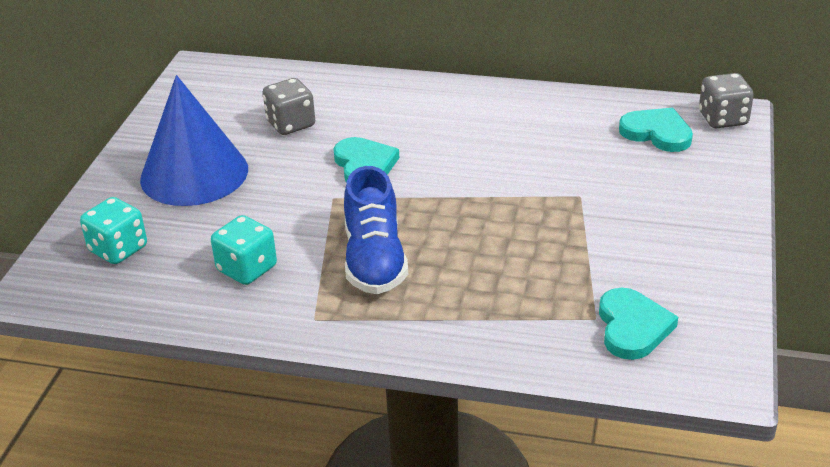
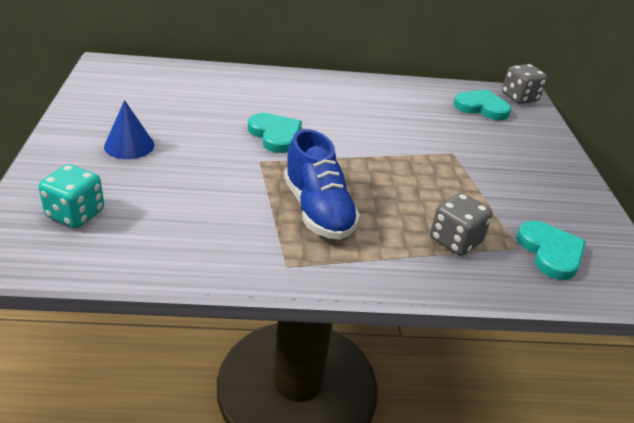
camera: 20 degrees left, 0 degrees up
blue cone [140,75,248,206] -> blue cone [104,100,154,159], size x0.51
turquoise dice [211,215,277,285] -> none
grey dice [263,78,315,135] -> grey dice moved to [430,193,492,256]

